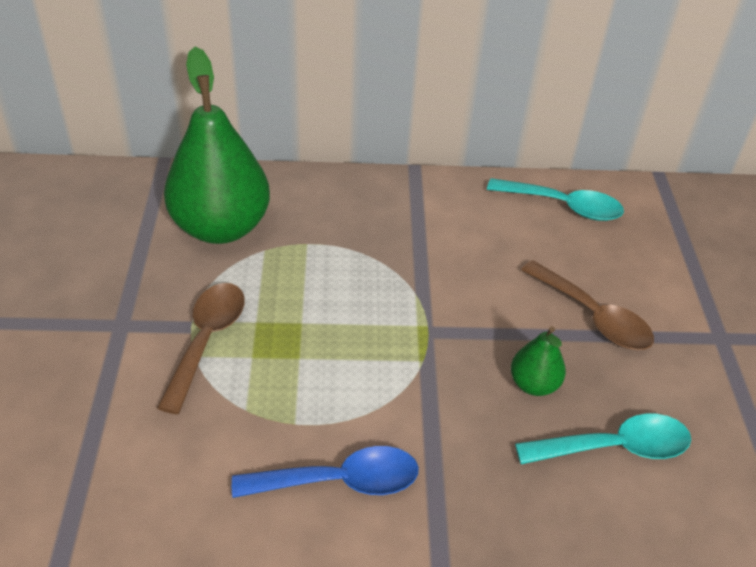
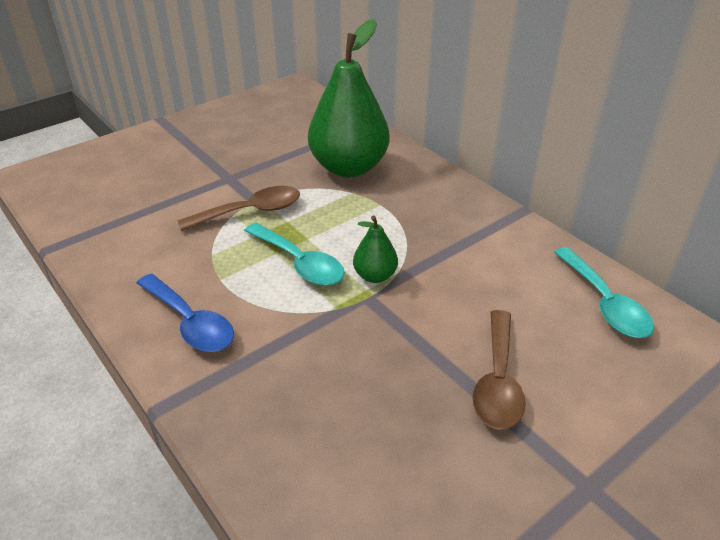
camera: 55 degrees right, 5 degrees down
green pear [511,326,566,396] -> green pear moved to [353,215,398,283]
turquoise spoon [515,414,691,464] -> turquoise spoon moved to [244,223,345,286]

